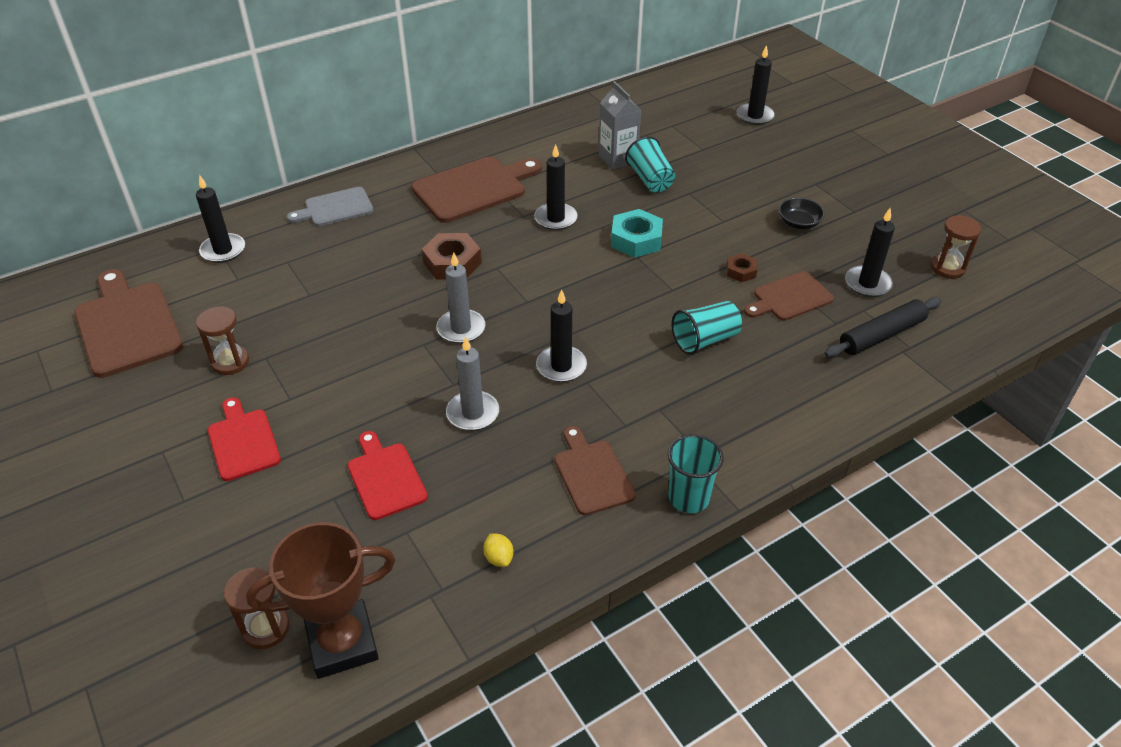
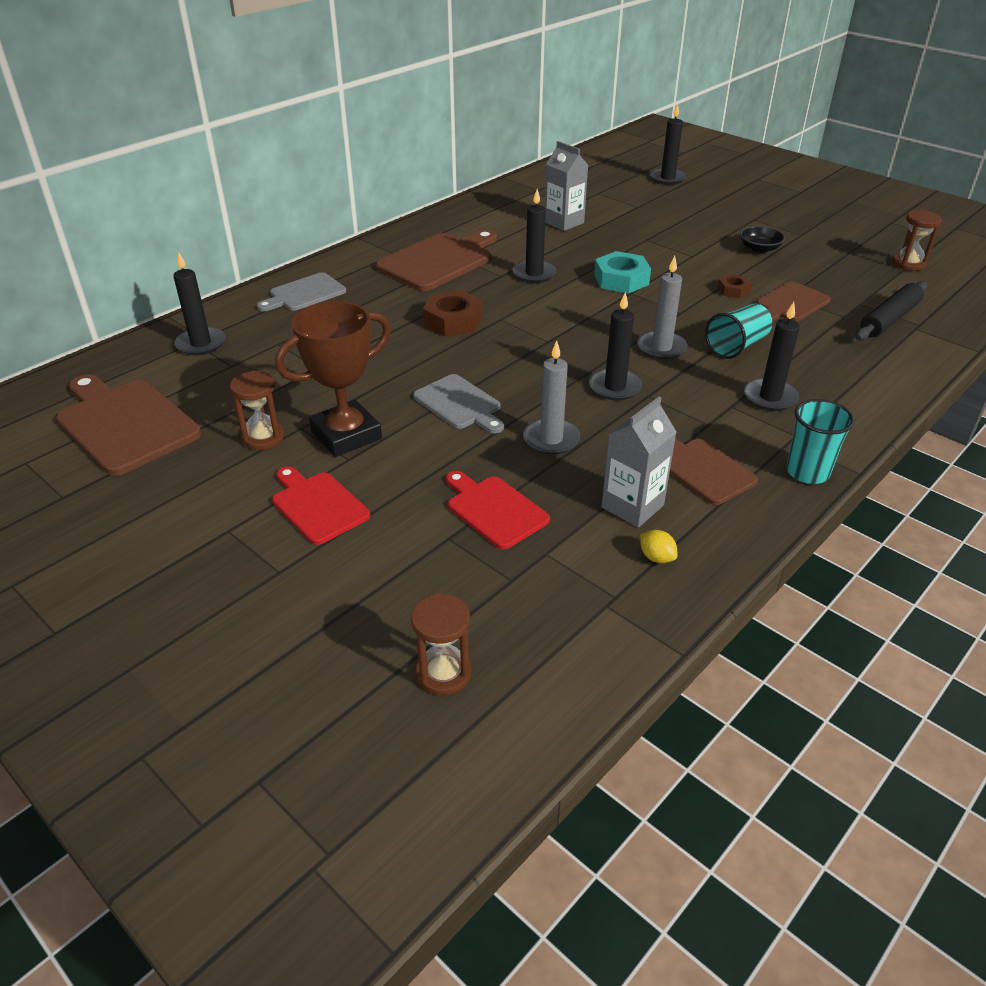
camera: 15 degrees left, 5 degrees down
brown trophy [246,522,396,679] -> brown trophy moved to [275,301,391,457]
grey candle [436,252,486,344] -> grey candle moved to [637,256,688,360]
turquoise cup [625,136,675,193] -> none
black candle [845,208,895,297] -> black candle moved to [744,302,800,411]
none -> grey cutting board [413,374,504,433]
none -> grey carton [602,397,676,527]

